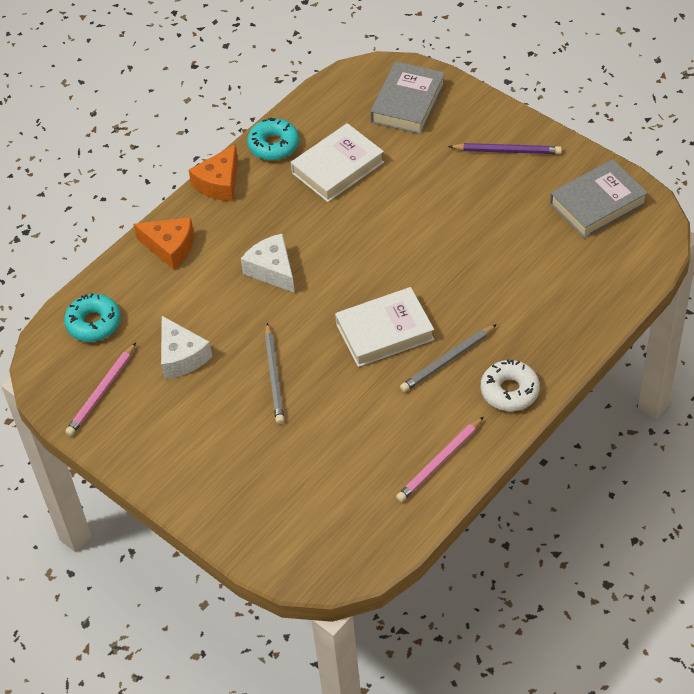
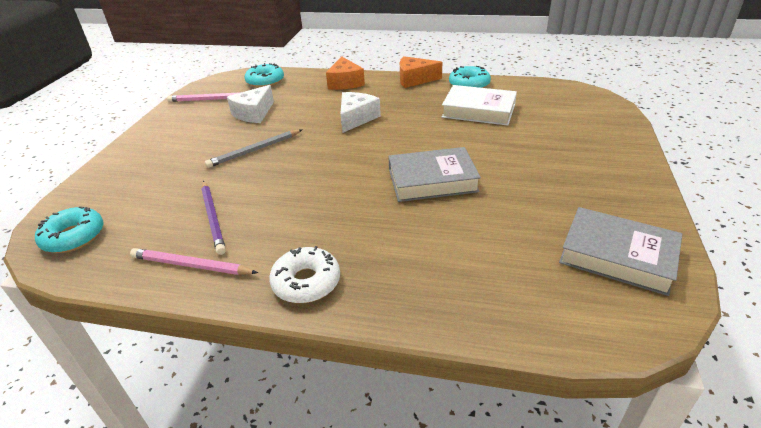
camera: 60 degrees right, 15 degrees down
white book [335,287,434,367] -> none
grey book [370,61,445,134] -> grey book moved to [388,147,481,202]
grey pencil [400,324,497,392] -> none
purple pencil [448,143,562,154] -> purple pencil moved to [201,181,226,255]
none -> turquoise donut [35,206,103,253]

